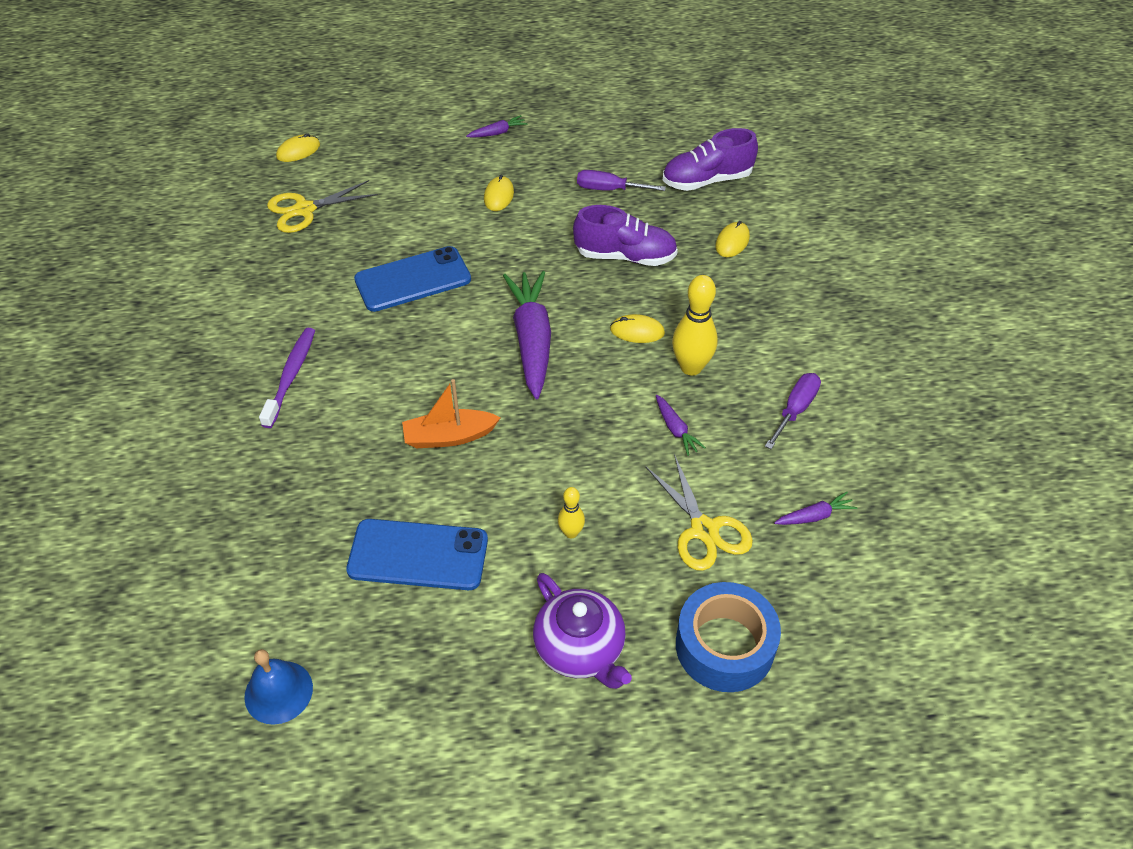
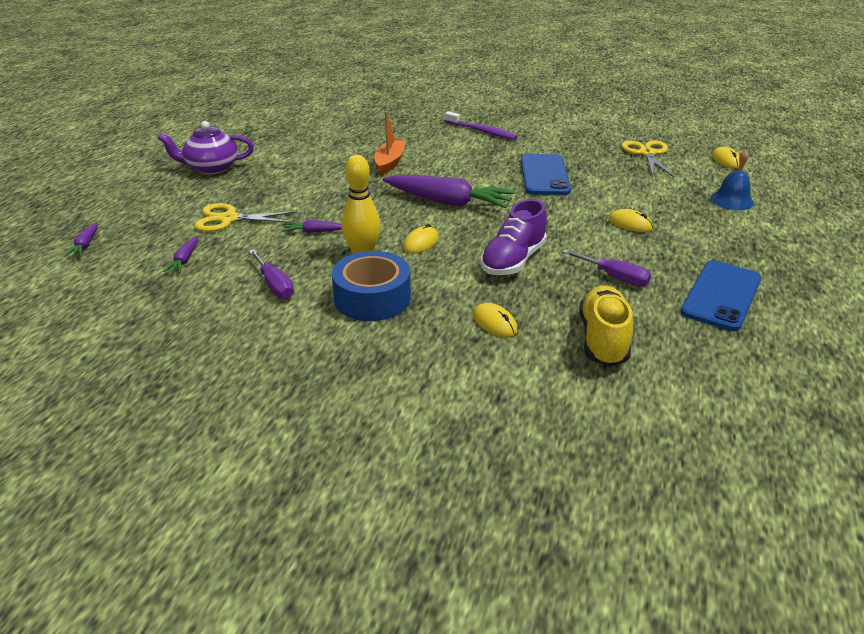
camera: 115 degrees right, 15 degrees down
blue bell [244,649,313,725] -> blue bell moved to [711,150,754,210]
blue phone [346,519,488,590] -> blue phone moved to [680,260,762,331]
purple carrot [466,115,528,138] -> purple carrot moved to [64,223,98,257]
yellow bowling pin [558,487,585,538] -> none
purple screwdriver [577,170,666,191] -> purple screwdriver turned 90 degrees clockwise [562,249,651,286]
purple shoe [663,128,758,191] -> yellow shoe [579,285,633,367]
blue tape [676,582,781,692] -> blue tape moved to [332,251,411,321]

